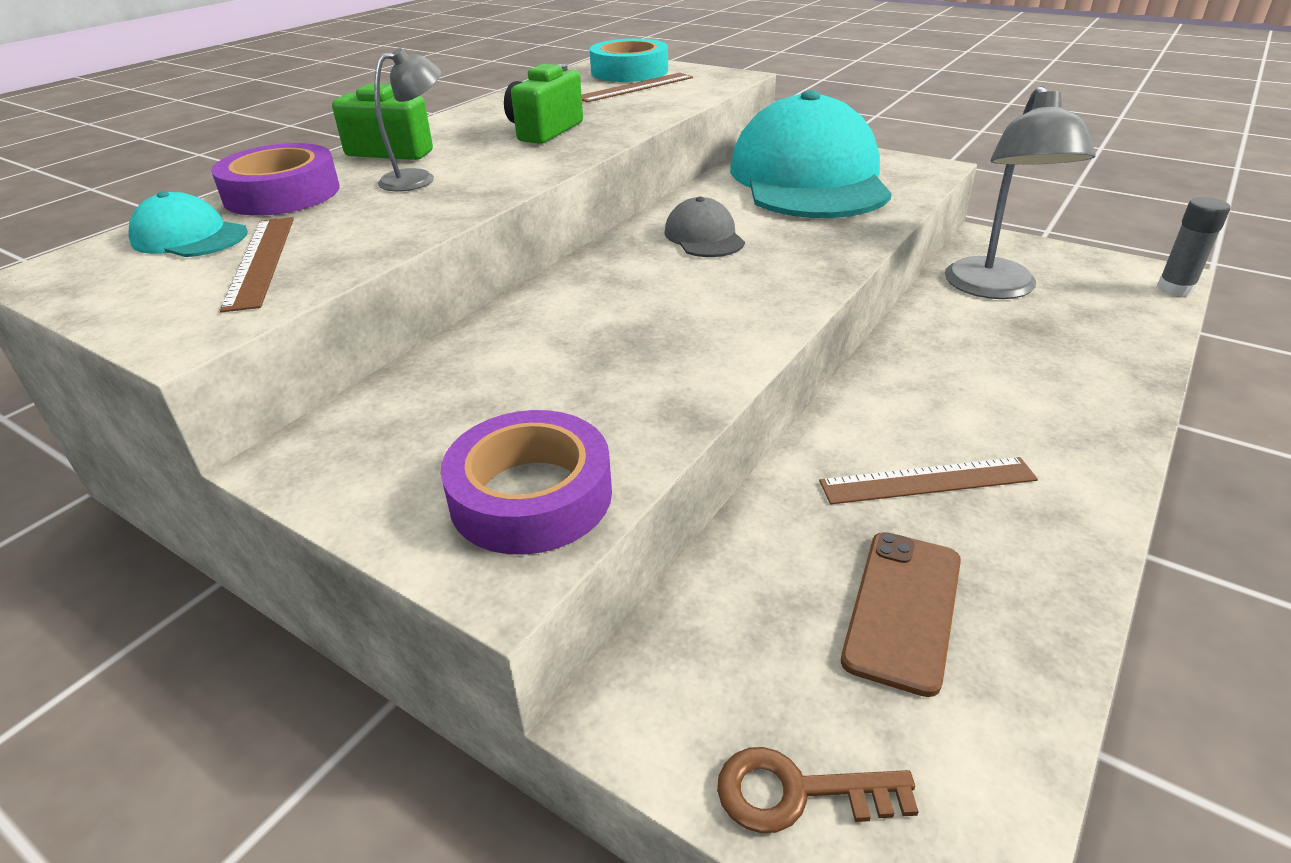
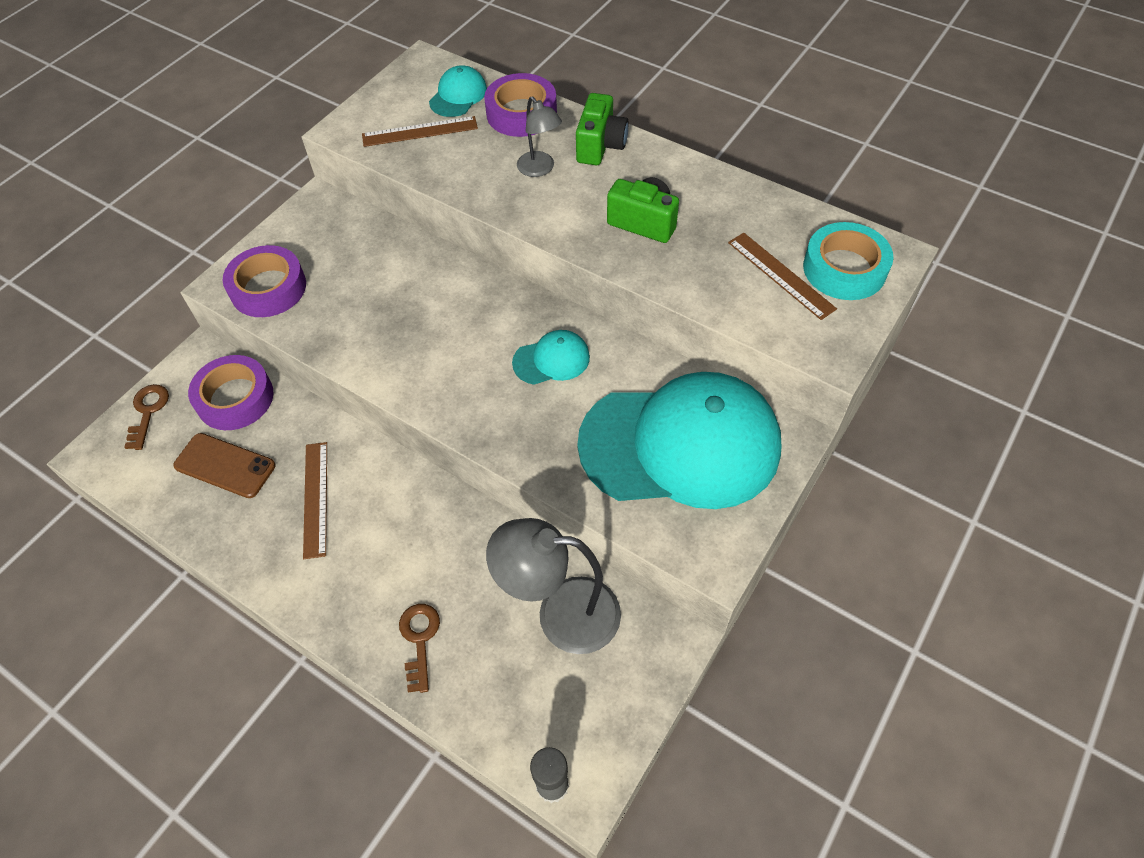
camera: 90 degrees right, 20 degrees up
grey cap [664,196,745,257] -> turquoise cap [512,330,590,385]
none -> purple tape [188,355,274,430]
none -> brown key [399,604,440,693]

